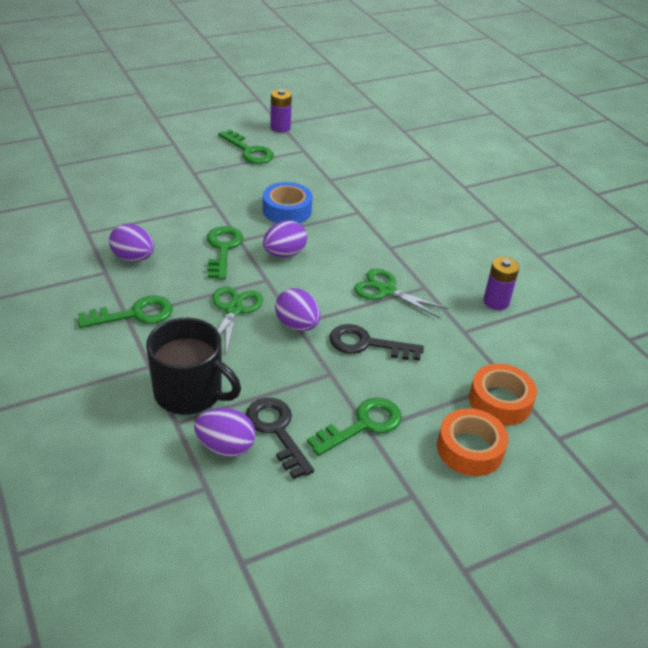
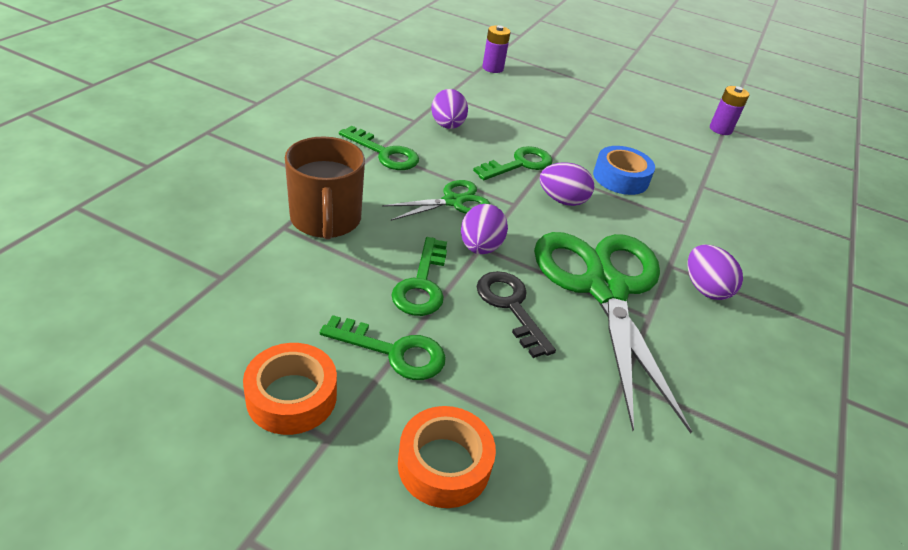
camera: 50 degrees right, 0 degrees up
black mug [146,318,241,415] -> brown mug [285,137,365,240]
purple egg [194,408,256,457] -> purple egg moved to [688,245,743,300]
green key [218,129,274,164] -> green key moved to [391,237,447,316]
black key [246,398,314,479] -> none
green scissors [354,269,449,318] -> green scissors [534,232,692,434], size x2.12
orange tape [469,364,537,426] -> orange tape moved to [243,343,337,435]
purple battery [484,257,519,310] -> purple battery moved to [482,25,511,73]

